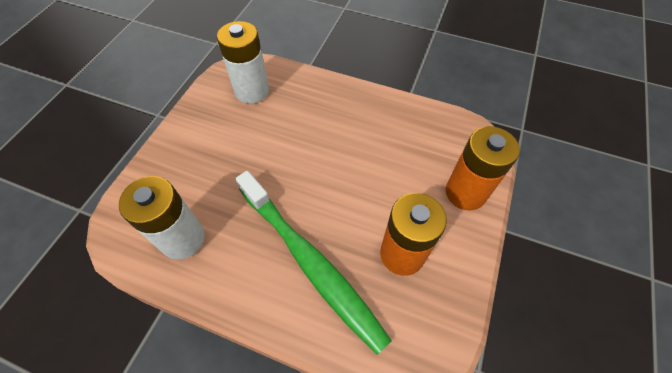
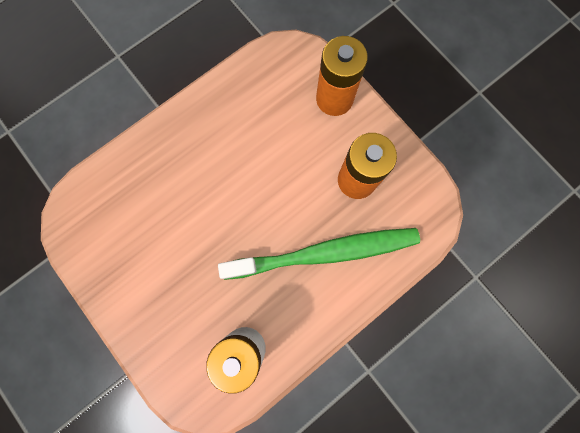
camera: 60 degrees left, 20 degrees up
white battery [217,21,269,104] -> none

